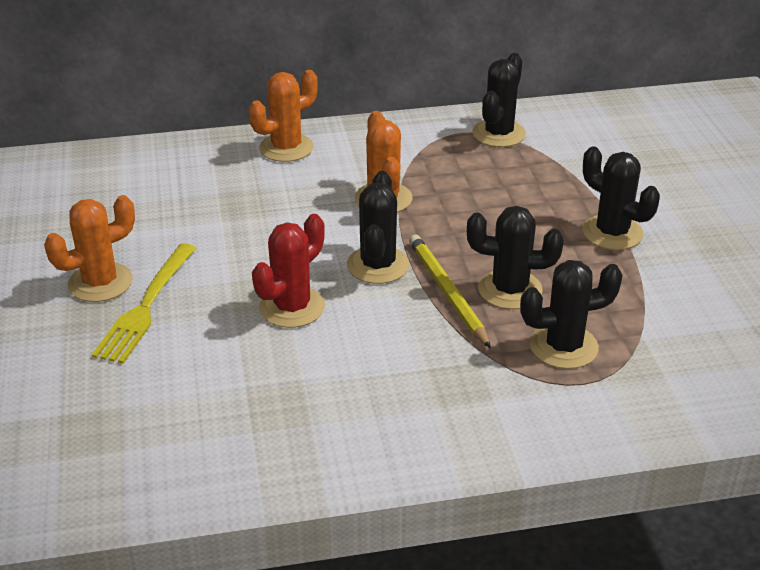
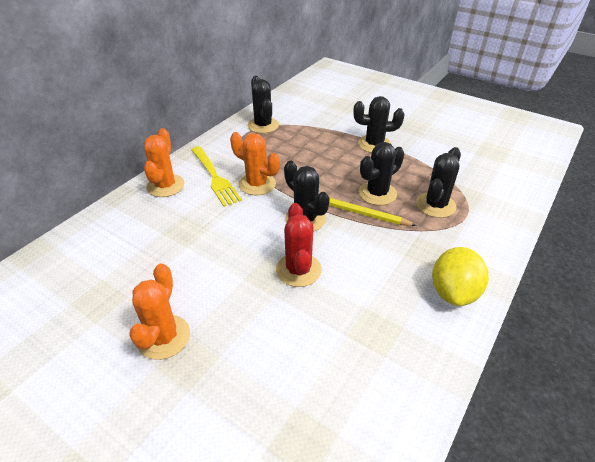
camera: 45 degrees left, 5 degrees up
yellow fork [92,243,196,364] -> yellow fork moved to [191,146,242,207]
none -> yellow lemon [432,247,489,306]

